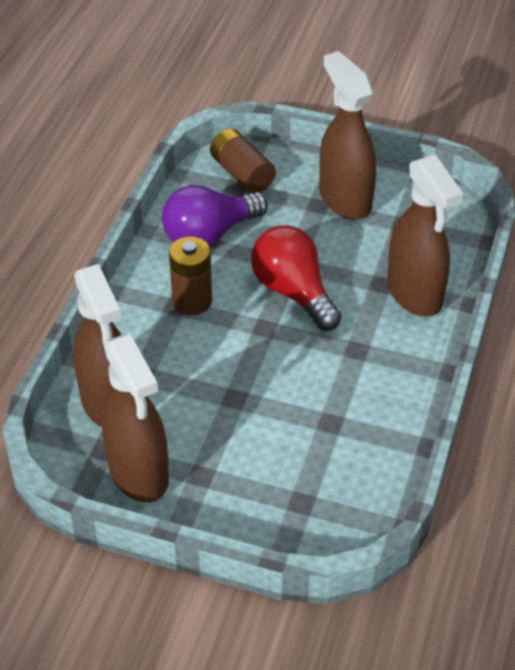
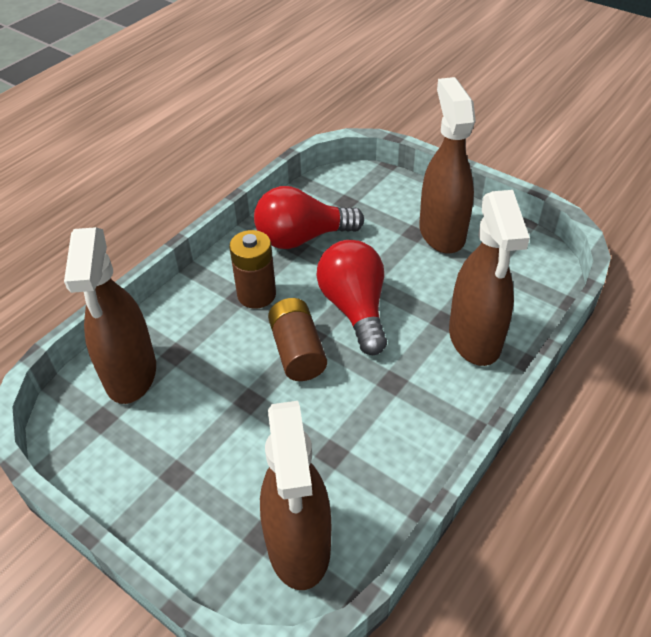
camera: 20 degrees right, 0 degrees up
brown spray bottle [102,334,169,502] -> brown spray bottle moved to [260,401,331,590]
purple light bulb [162,185,268,247] -> red light bulb [254,186,364,249]
brown battery [210,128,276,193] -> brown battery moved to [268,298,327,381]

